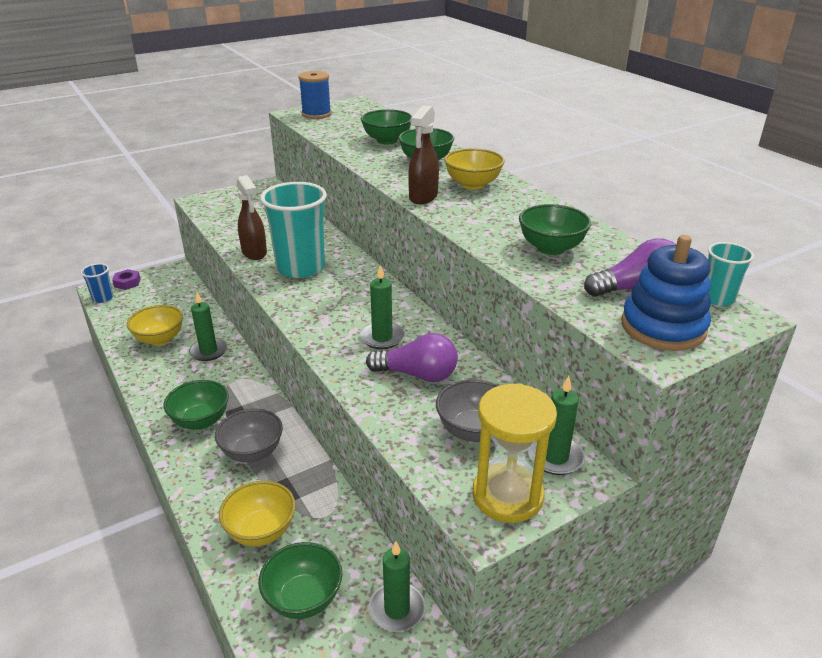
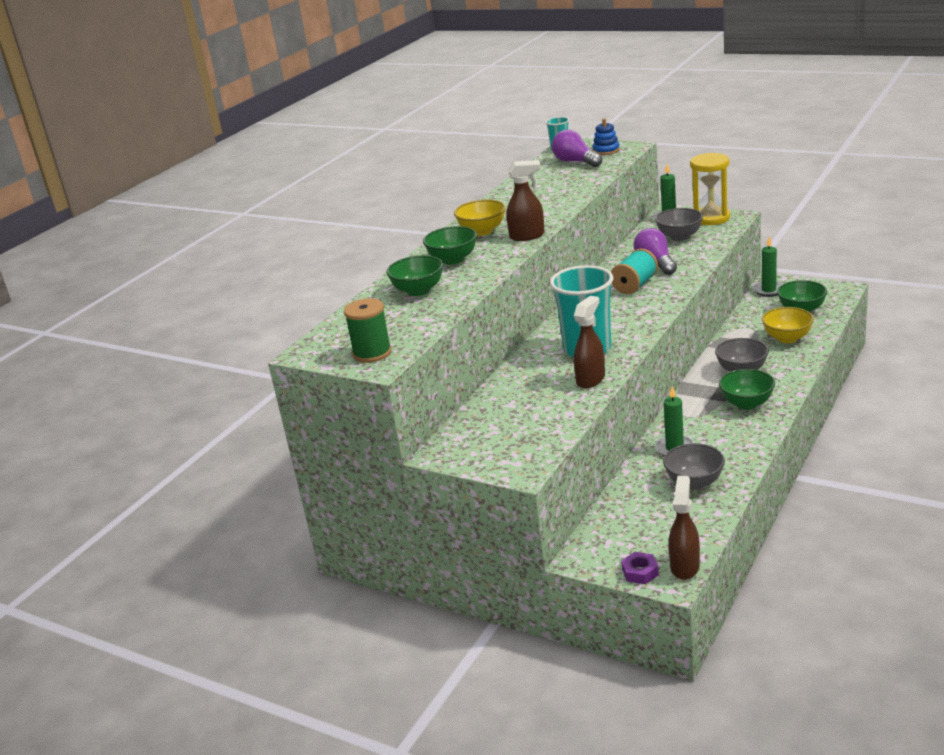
camera: 115 degrees left, 5 degrees down
blue cup [81,263,113,303] -> brown spray bottle [669,476,700,580]
yellow bowl [127,305,183,346] -> grey bowl [663,443,725,490]
blue spool [298,71,331,119] -> green spool [344,298,392,363]
green candle [360,265,405,349] -> turquoise spool [611,248,658,294]
green bowl [519,204,591,255] -> none
blue stacking toy [621,235,711,351] -> blue stacking toy [593,118,620,155], size x0.60

